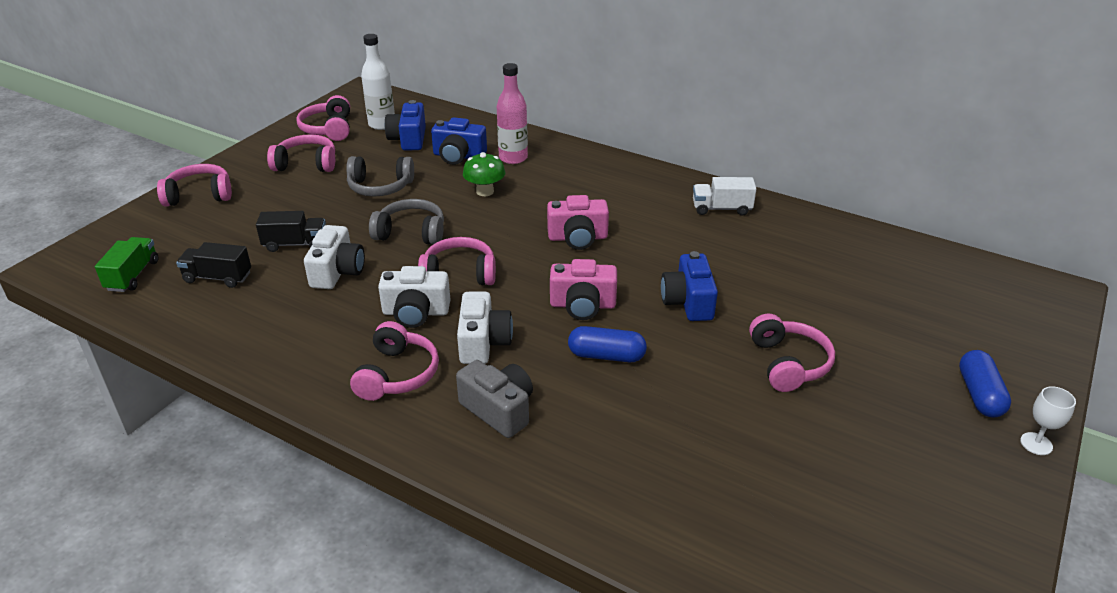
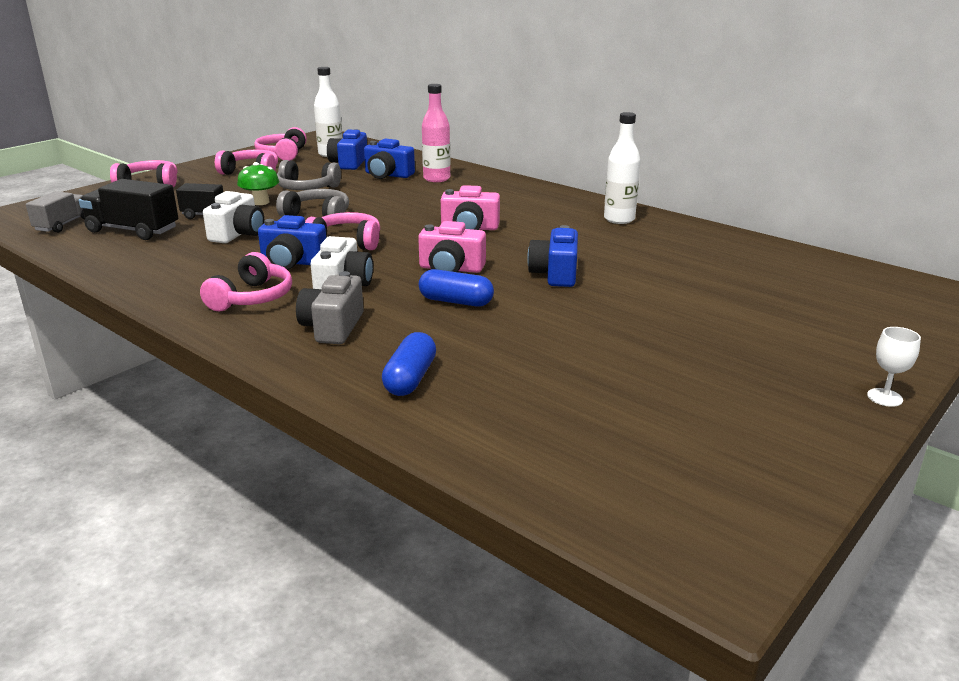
camera: 10 degrees right, 10 degrees down
green truck [95,237,158,292] -> grey truck [26,191,85,233]
black truck [176,242,251,288] -> black truck [79,179,178,240], size x1.51
white camera [378,266,451,328] -> blue camera [258,215,326,270]
grey camera [456,360,533,438] -> grey camera turned 135 degrees counterclockwise [296,271,364,344]
green mushroom [463,152,505,196] -> green mushroom moved to [237,162,279,205]
white truck [693,177,756,215] -> white bottle [604,112,641,224]
pink headphones [749,314,835,392] -> none
blue capsule [959,350,1011,417] -> blue capsule moved to [382,332,436,396]

